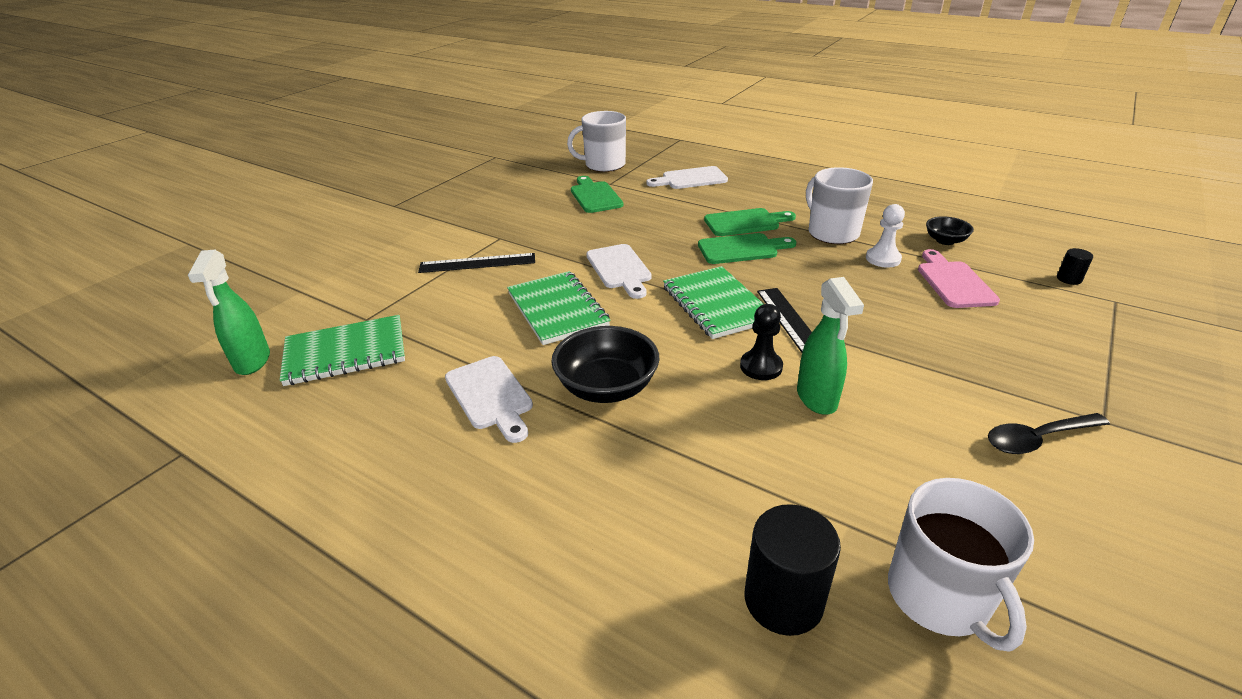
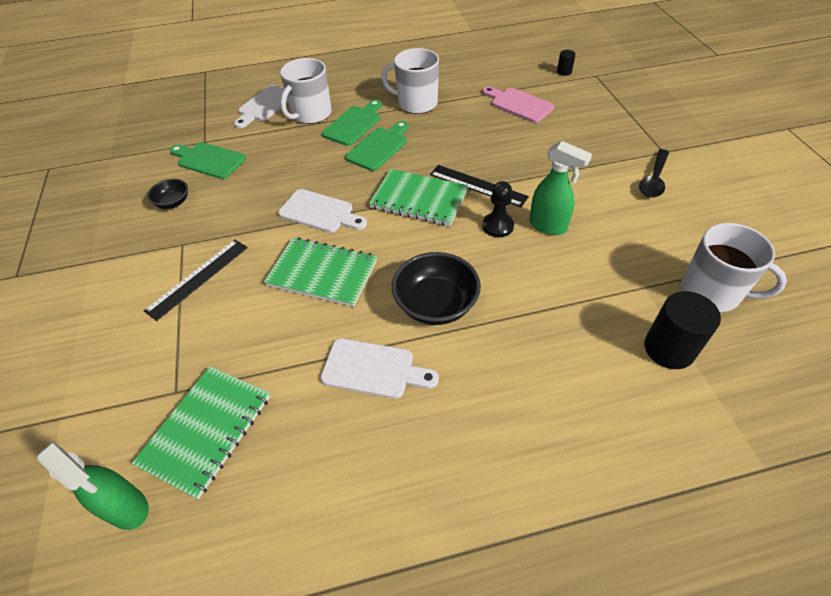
camera: 45 degrees left, 15 degrees up
white mug [567,111,626,172] -> white mug moved to [280,58,332,124]
white pawn [866,204,905,267] -> none
black bowl [926,216,974,245] -> black bowl moved to [147,179,188,209]

